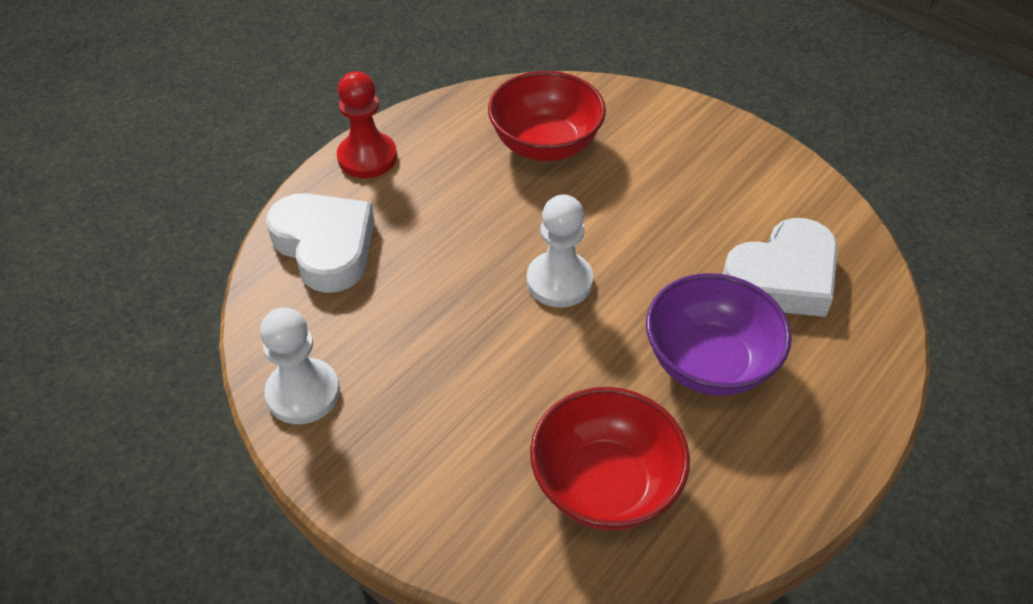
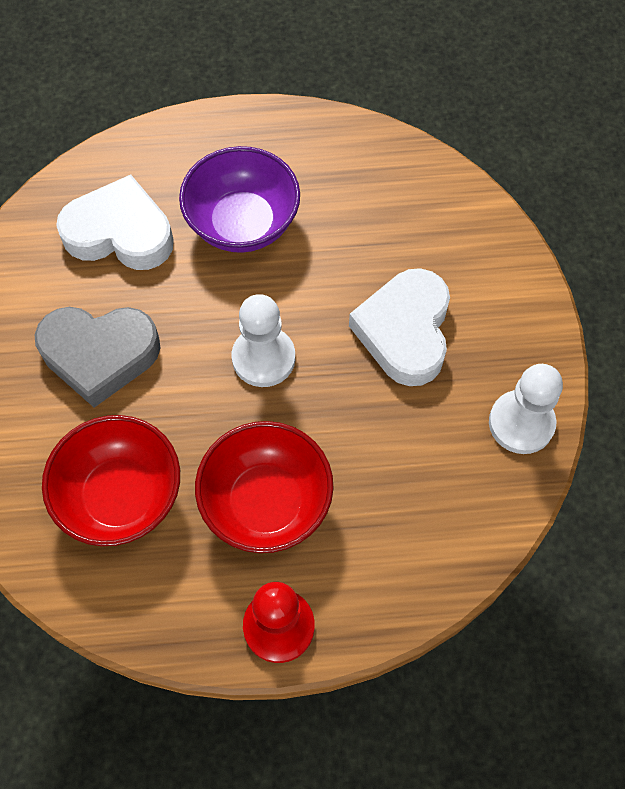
camera: 135 degrees left, 15 degrees up
white heart [266,193,374,293] -> white heart moved to [349,268,450,386]
red bowl [530,387,690,531] -> red bowl moved to [195,421,334,553]
none -> grey heart [35,307,160,408]

